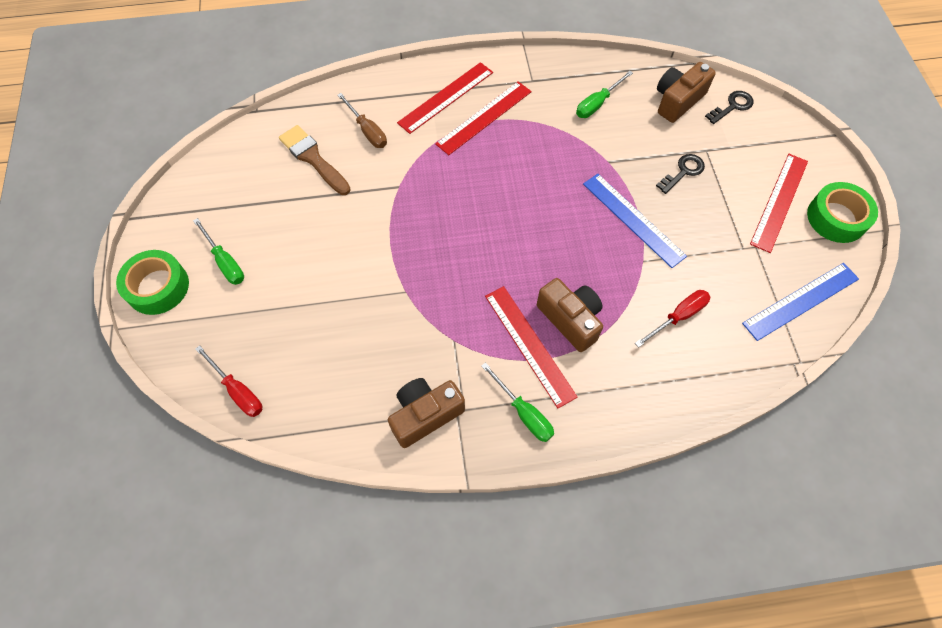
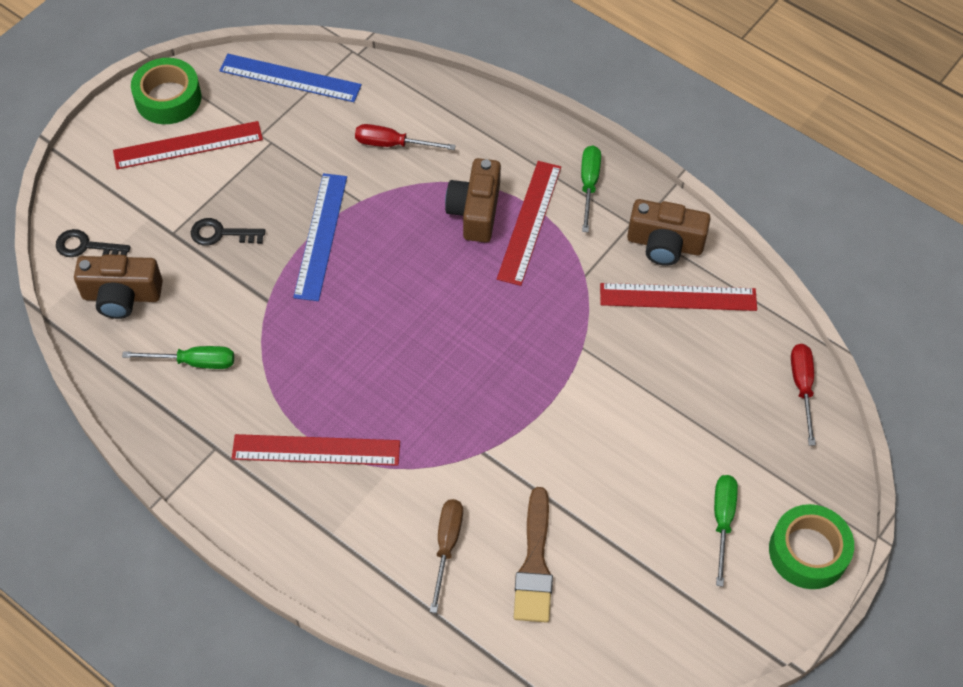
camera: 135 degrees left, 5 degrees down
red ruler [397,62,493,134] -> red ruler moved to [600,283,757,311]

